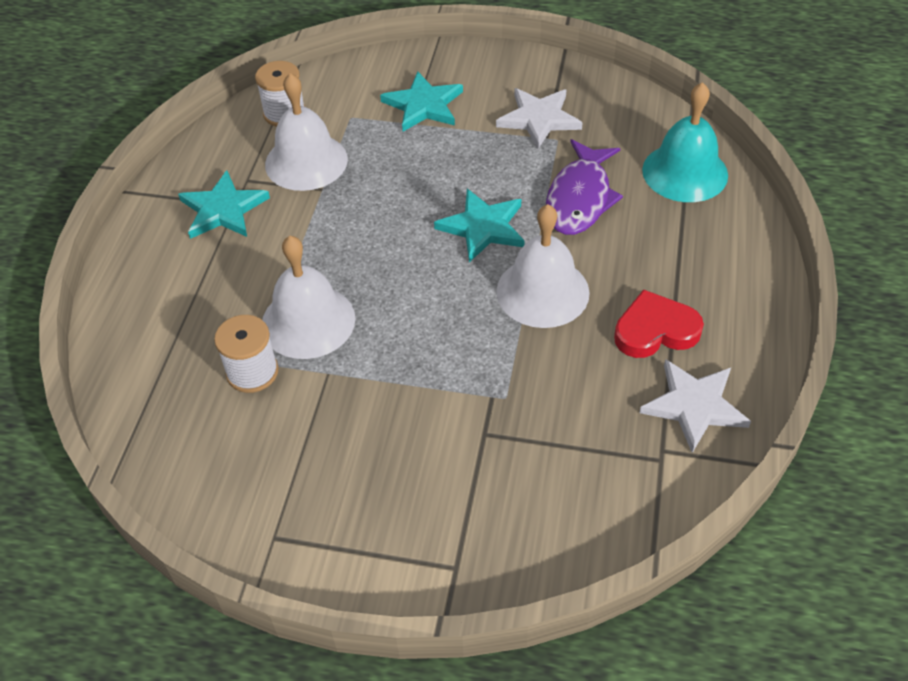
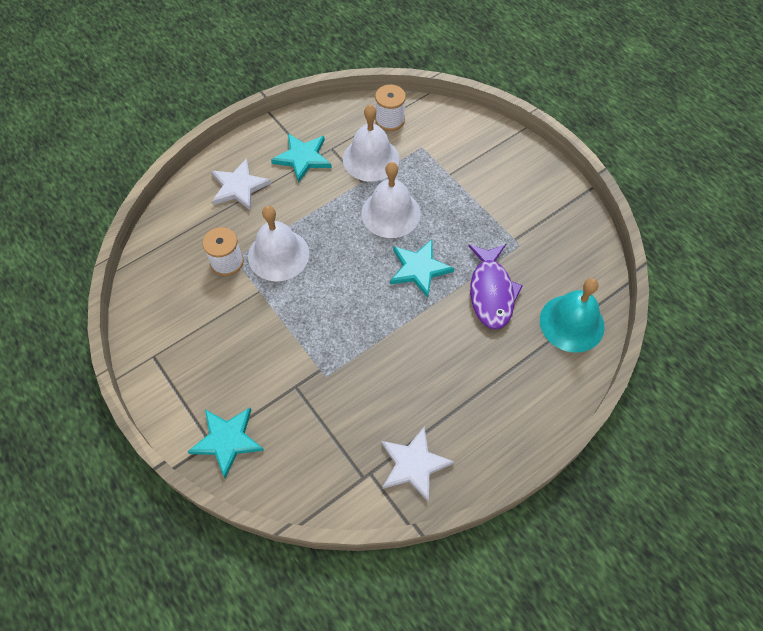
camera: 40 degrees right, 10 degrees up
turquoise star [380,71,463,132] -> turquoise star moved to [187,408,264,479]
white star [496,88,582,149] -> white star moved to [211,158,271,211]
white bell [496,204,590,328] -> white bell moved to [361,162,421,238]
purple fish [546,139,623,235] -> purple fish turned 60 degrees counterclockwise [468,244,523,330]
red heart [614,289,704,358] -> none

